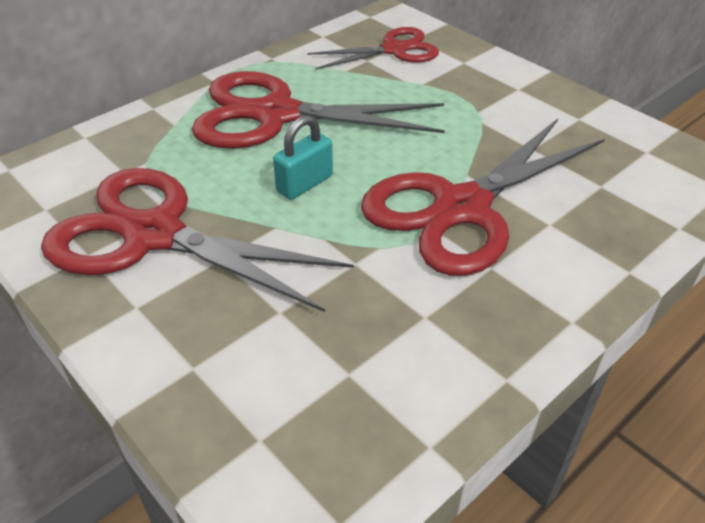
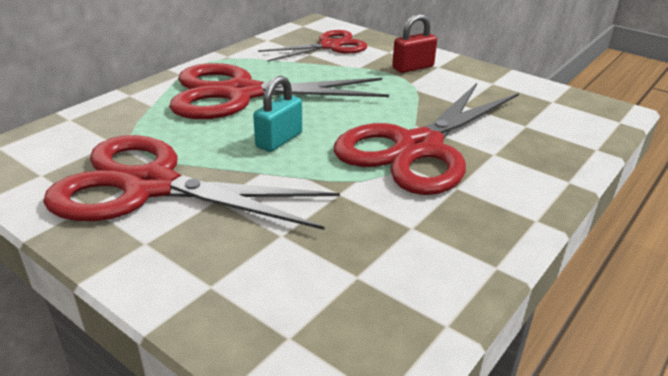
camera: 10 degrees left, 10 degrees down
none -> red padlock [392,14,437,73]

